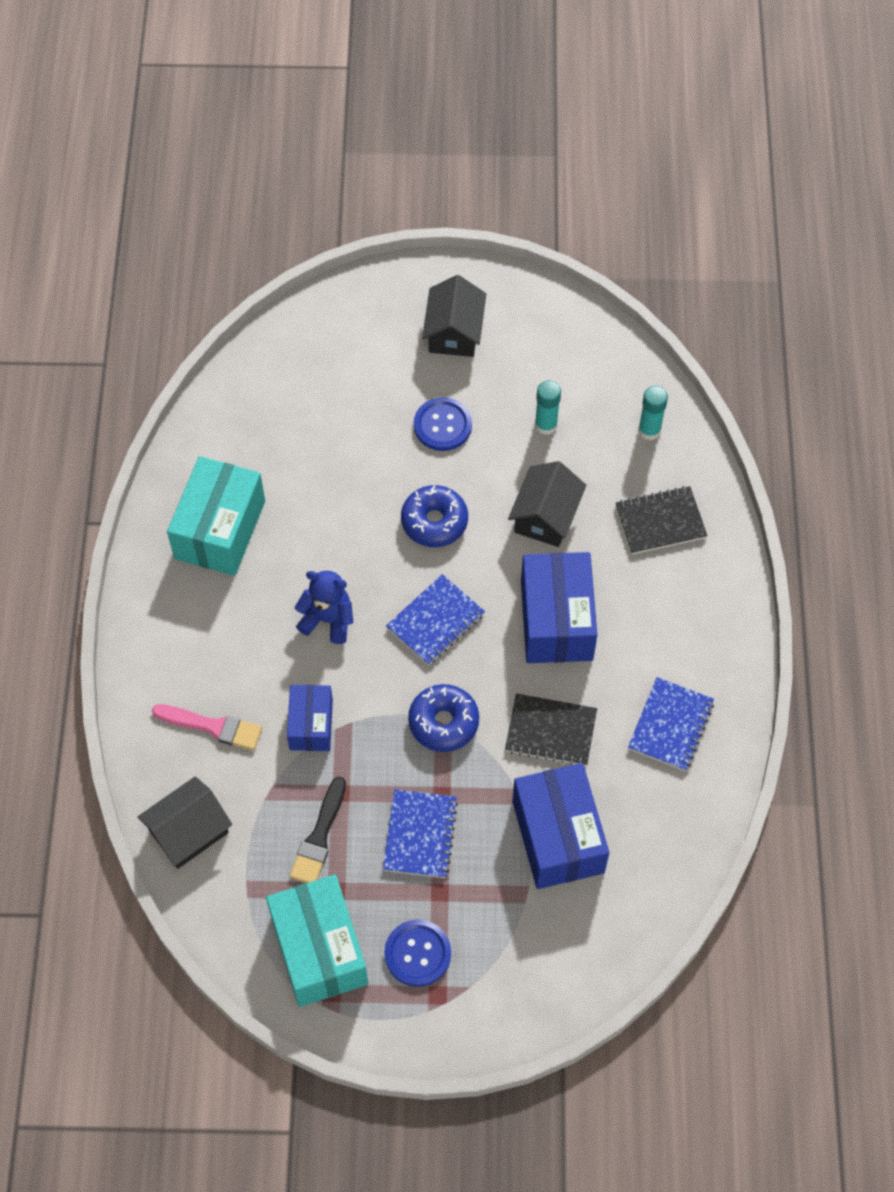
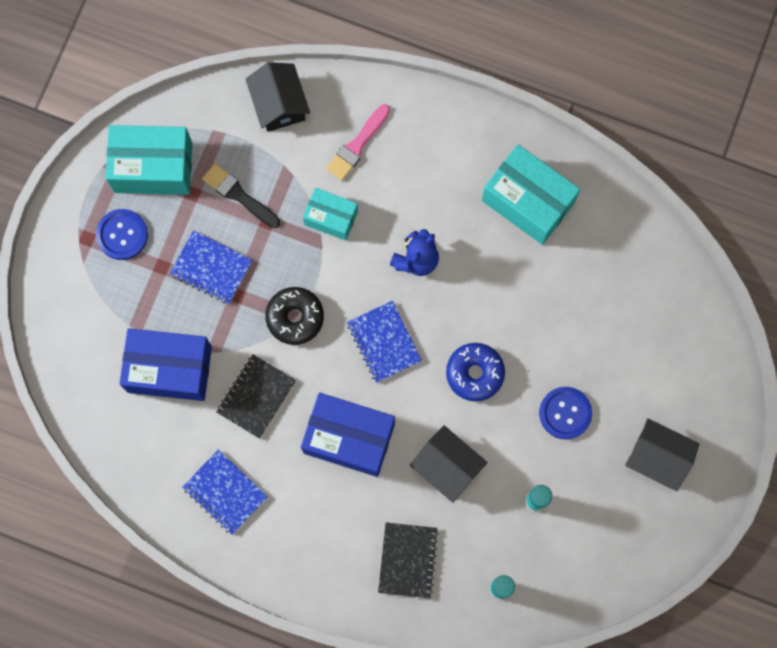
camera: 110 degrees right, 15 degrees up
blue box [287,685,333,751] -> turquoise box [303,188,358,241]
blue donut [408,684,479,752] -> black donut [265,287,324,345]

